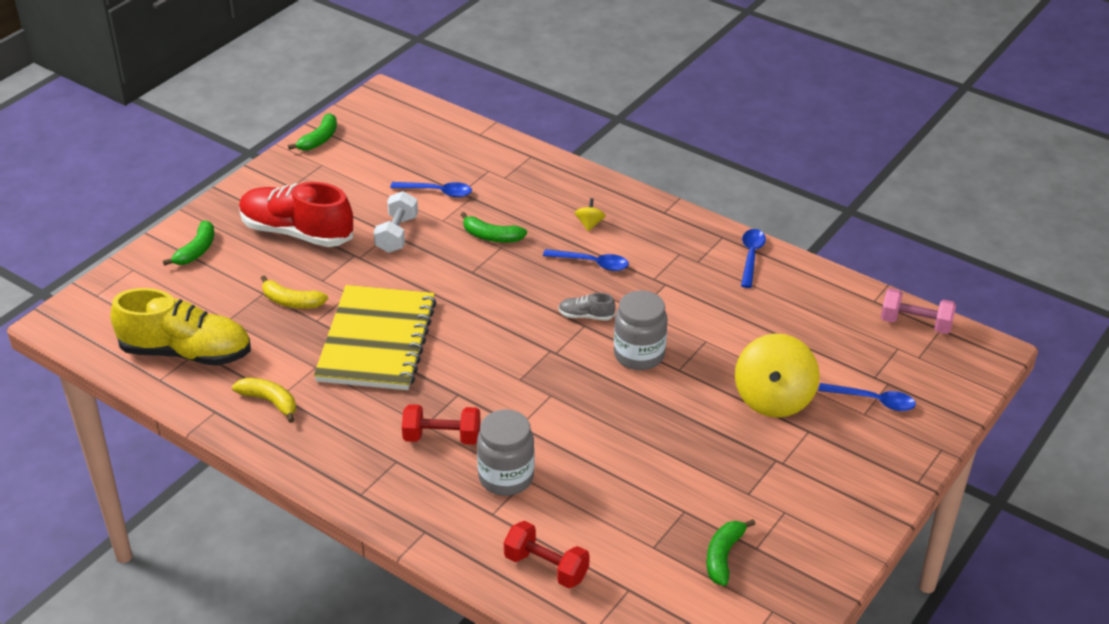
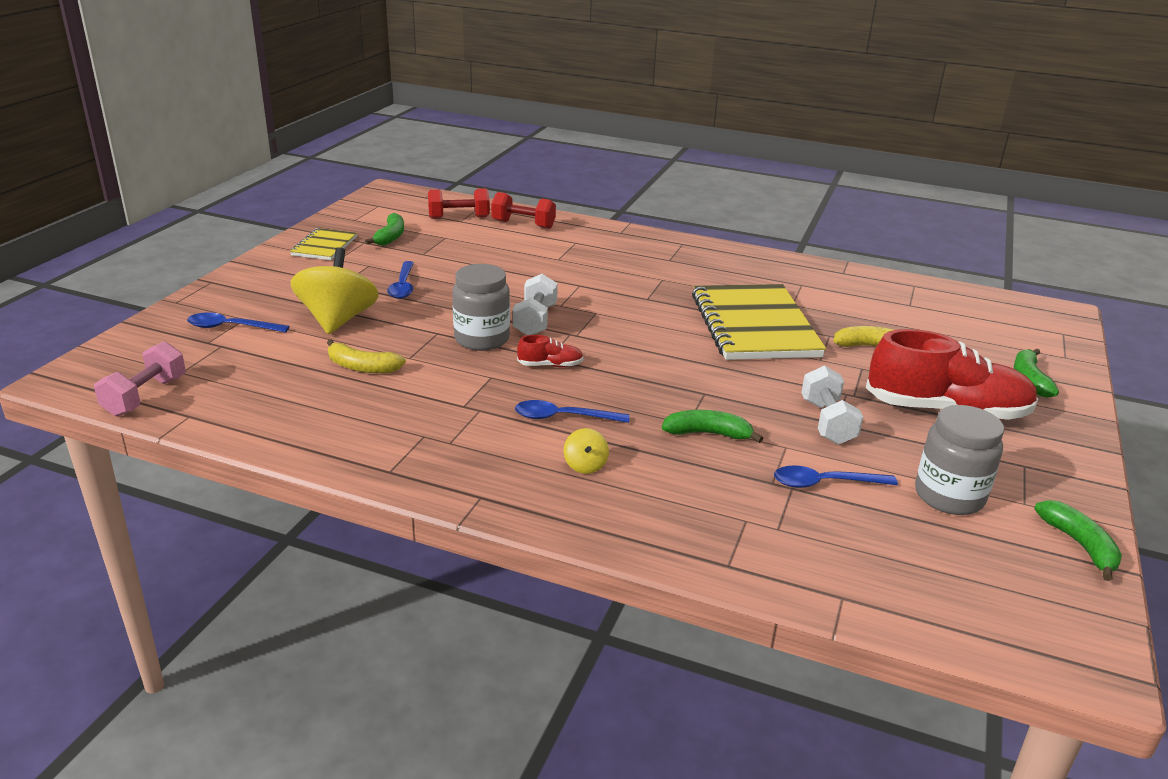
camera: 165 degrees right, 10 degrees down
yellow shoe [111,288,251,366] -> none
yellow banana [232,378,296,423] -> yellow banana moved to [327,340,406,373]
green banana [288,113,337,151] -> green banana turned 150 degrees clockwise [1034,500,1122,581]
red dumbbell [402,404,480,445] -> red dumbbell moved to [428,188,490,219]
grey jar [477,410,534,496] -> grey jar moved to [915,405,1004,515]
grey shoe [559,293,615,321] -> red shoe [517,335,583,367]
blue spoon [741,229,766,288] -> blue spoon moved to [387,261,414,299]
pink dumbbell [881,288,956,334] -> pink dumbbell turned 75 degrees counterclockwise [94,341,186,417]
none -> yellow notebook [290,228,357,260]
none -> white dumbbell [513,274,558,335]

